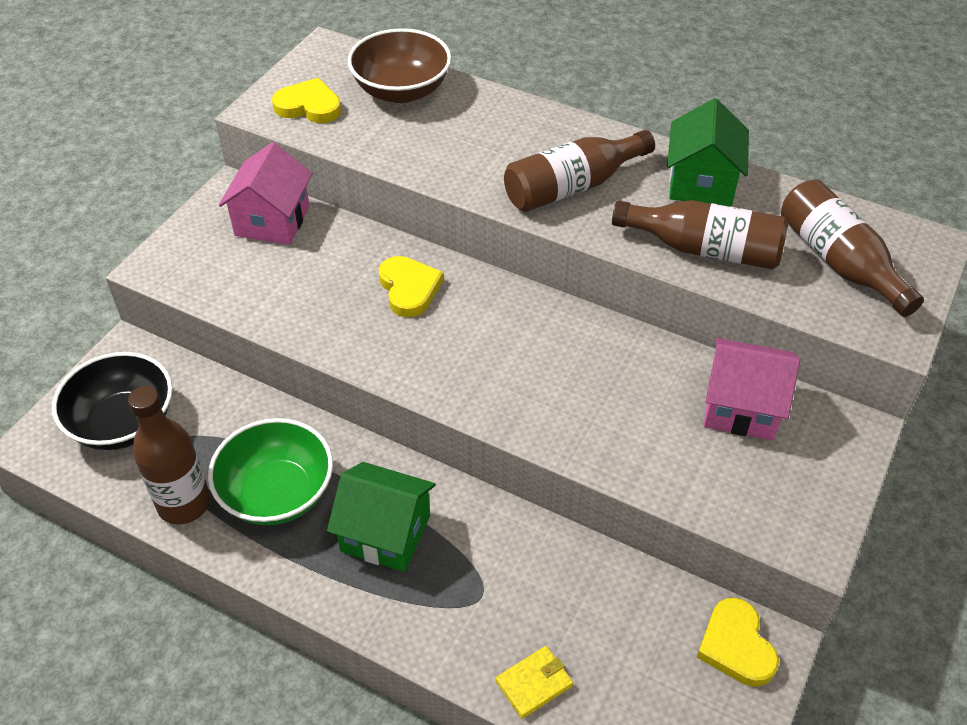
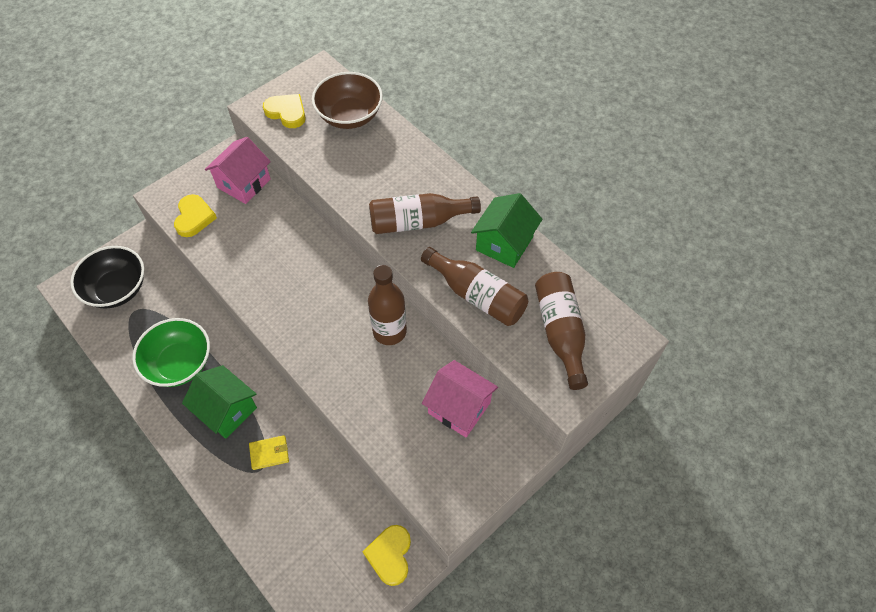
camera: 20 degrees right, 10 degrees up
brown bottle [128,386,211,524] -> brown bottle moved to [368,265,407,345]
yellow heart [379,256,444,317] -> yellow heart moved to [174,194,217,237]
yellow wallet [496,646,573,719] -> yellow wallet moved to [249,435,289,470]

